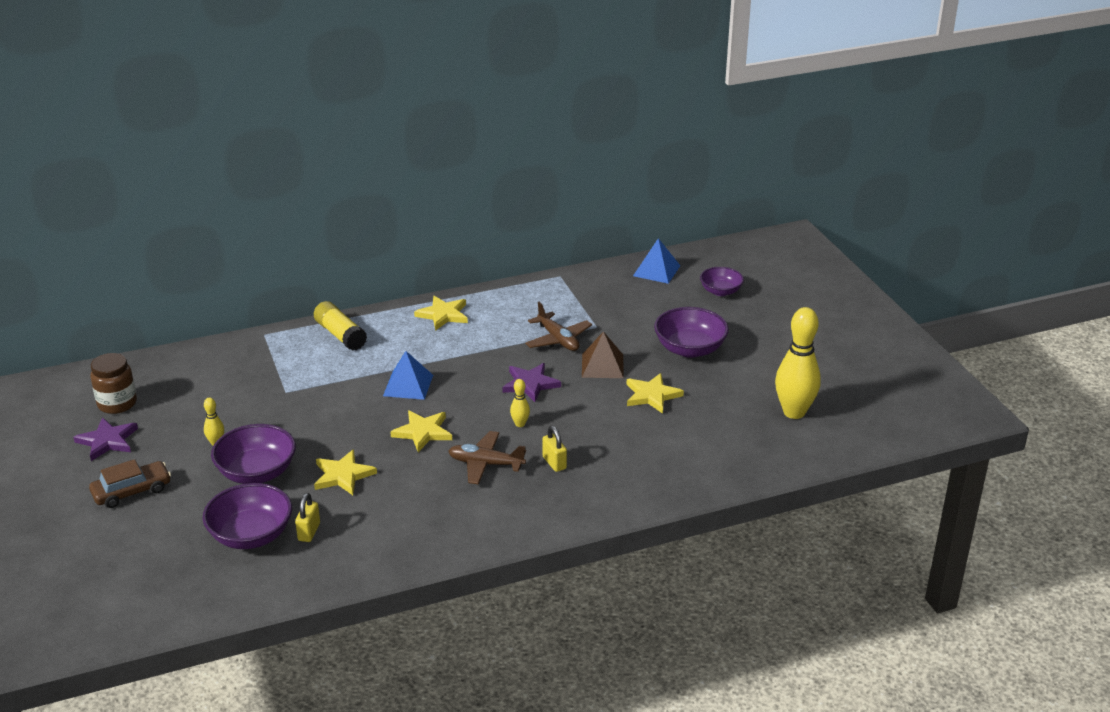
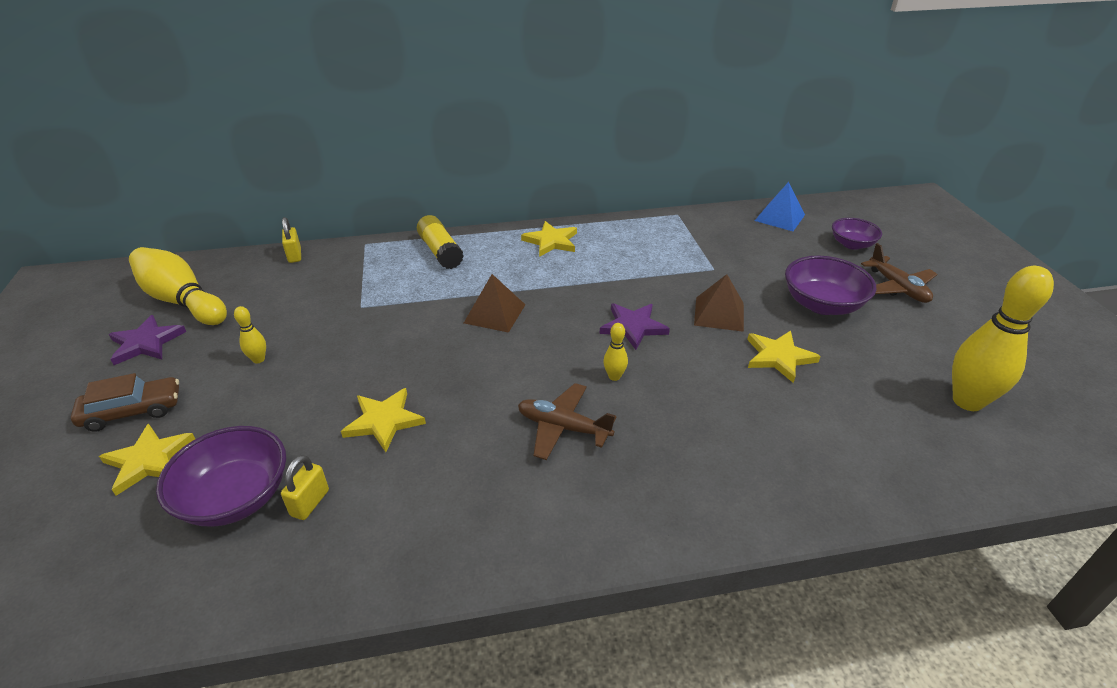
camera: 10 degrees right, 5 degrees up
brown jar [90,353,137,414] -> yellow bowling pin [129,247,227,325]
purple bowl [211,424,296,484] -> none
blue pyramid [383,351,433,400] -> brown pyramid [464,274,525,333]
yellow star [390,410,452,452] -> yellow star moved to [99,424,195,496]
brown plane [525,302,592,351] -> brown plane moved to [861,243,937,303]
yellow padlock [542,426,567,472] -> yellow padlock moved to [282,217,301,263]

